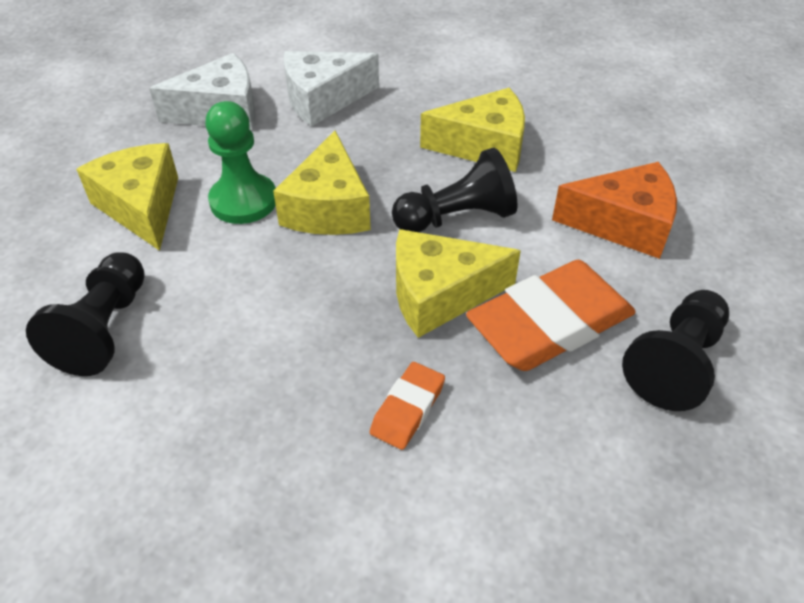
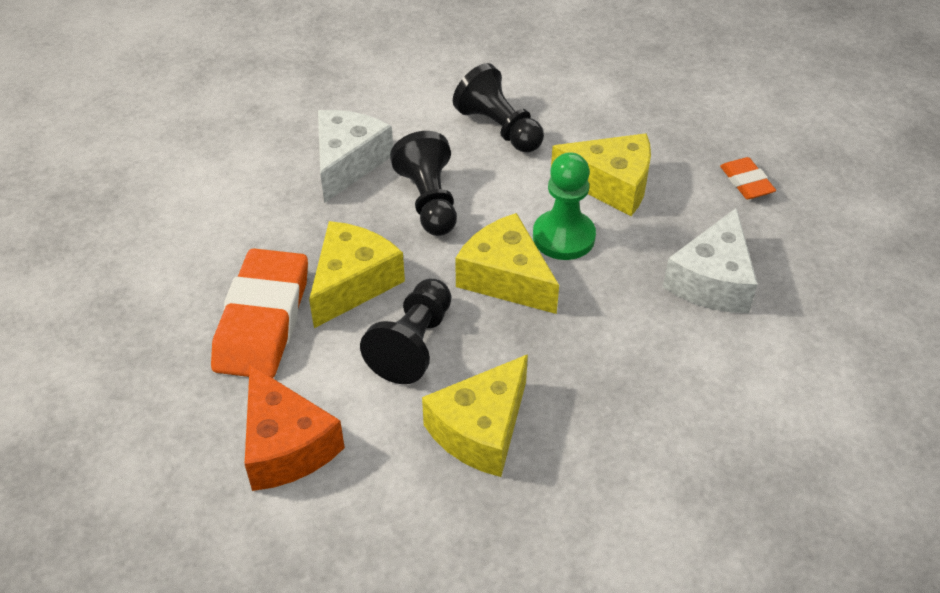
camera: 130 degrees right, 0 degrees up
white cheese [284,51,379,126] -> white cheese moved to [318,110,393,203]
orange eraser [370,362,445,450] -> orange eraser moved to [720,157,776,199]
orange cheese [552,162,677,259] -> orange cheese turned 75 degrees counterclockwise [245,364,345,491]
black pawn [622,290,729,411] -> black pawn moved to [390,131,457,236]

